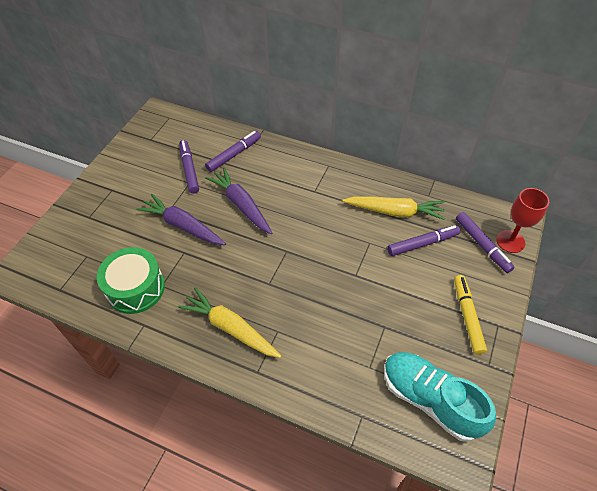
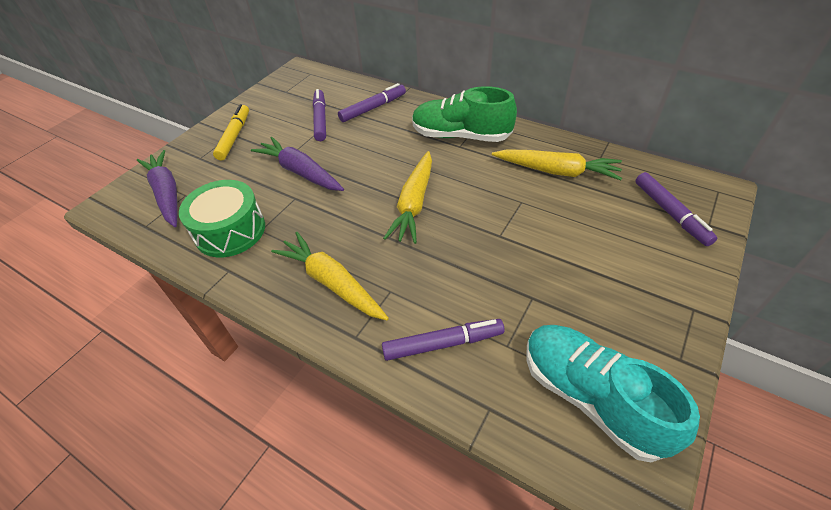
camera: 10 degrees right, 5 degrees down
purple carrot [205,167,272,234] -> purple carrot moved to [137,150,178,227]
purple marker [387,225,460,256] -> purple marker moved to [382,319,504,361]
yellow marker [454,275,487,355] -> yellow marker moved to [213,104,249,161]
red goblet [496,188,549,253] -> none
none -> yellow carrot [383,151,432,244]
none -> green shoe [412,86,517,142]

